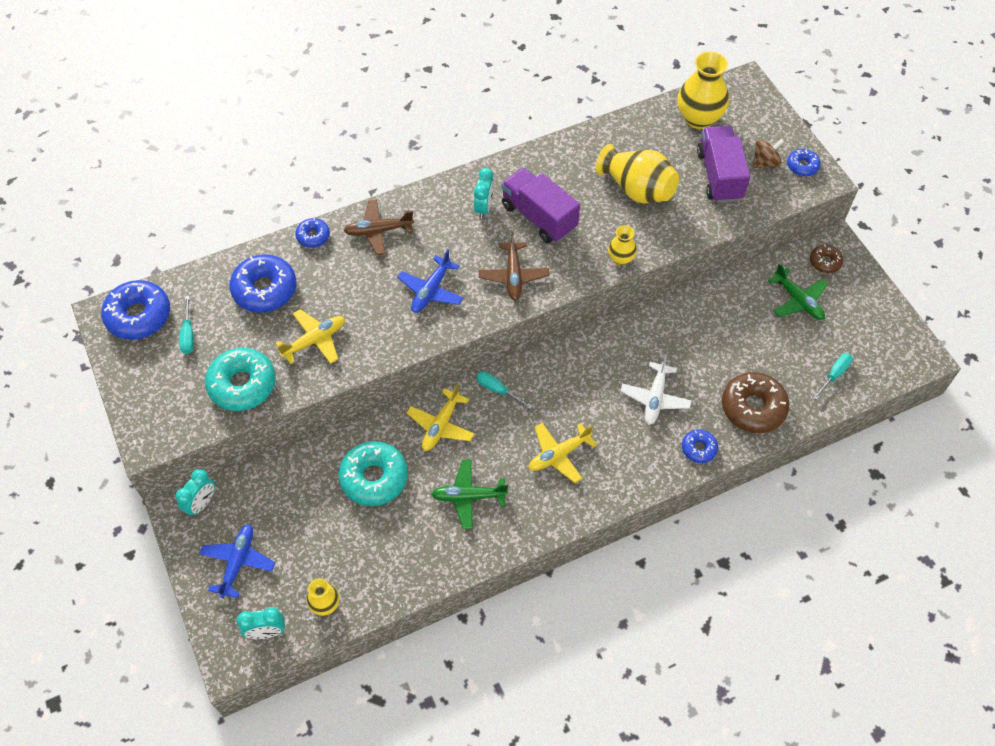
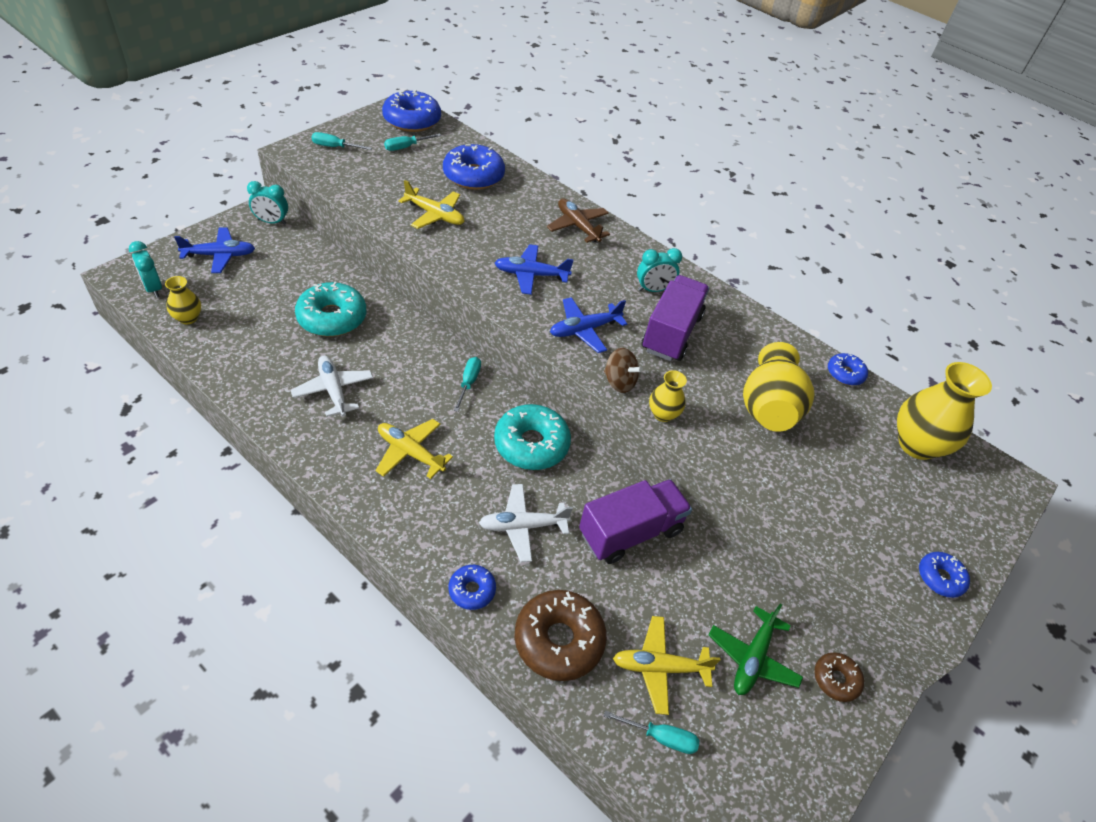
camera: 60 degrees right, 10 degrees down
turquoise donut [205,348,276,411] -> turquoise donut moved to [494,404,571,470]
blue donut [295,218,330,248] -> blue donut moved to [828,353,868,386]
yellow plane [407,384,474,451] -> yellow plane moved to [613,616,721,715]
green plane [431,460,508,529] -> white plane [291,356,373,417]
brown plane [479,232,549,300] -> blue plane [550,297,627,353]
purple truck [697,126,750,203] -> purple truck moved to [579,479,692,564]
brown spinning top [753,139,784,168] -> brown spinning top moved to [604,348,643,393]
none -> turquoise screwdriver [312,132,372,150]

